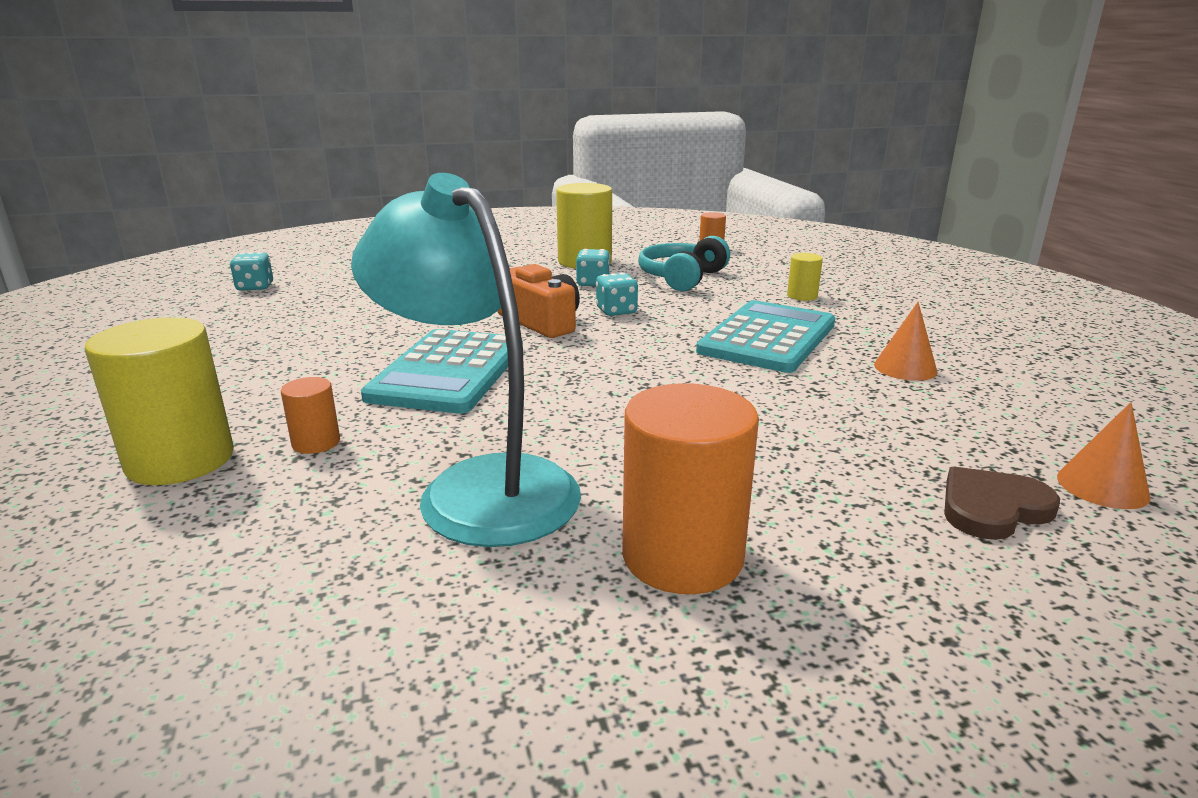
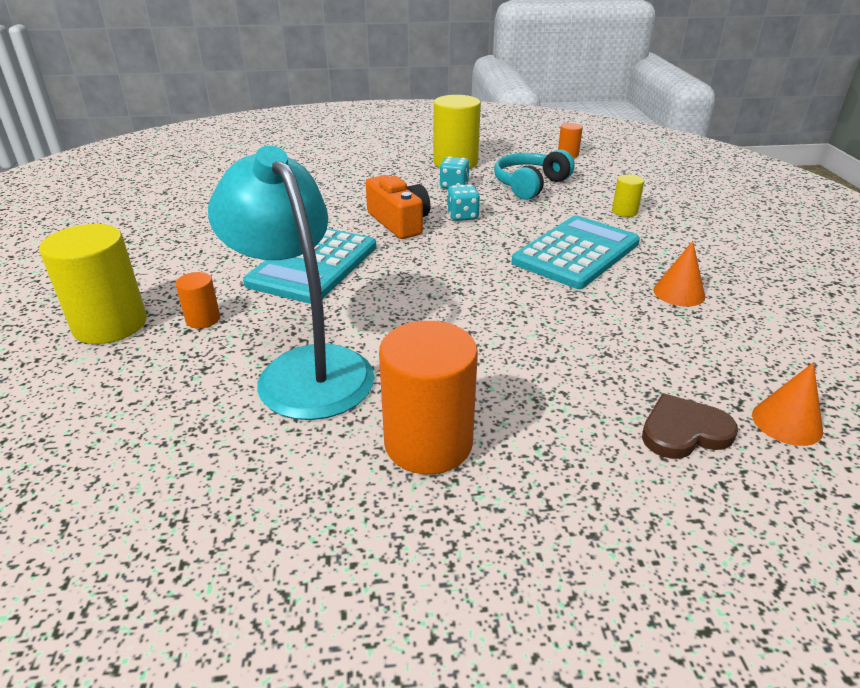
camera: 10 degrees right, 10 degrees up
turquoise dice [230,252,273,291] -> none

